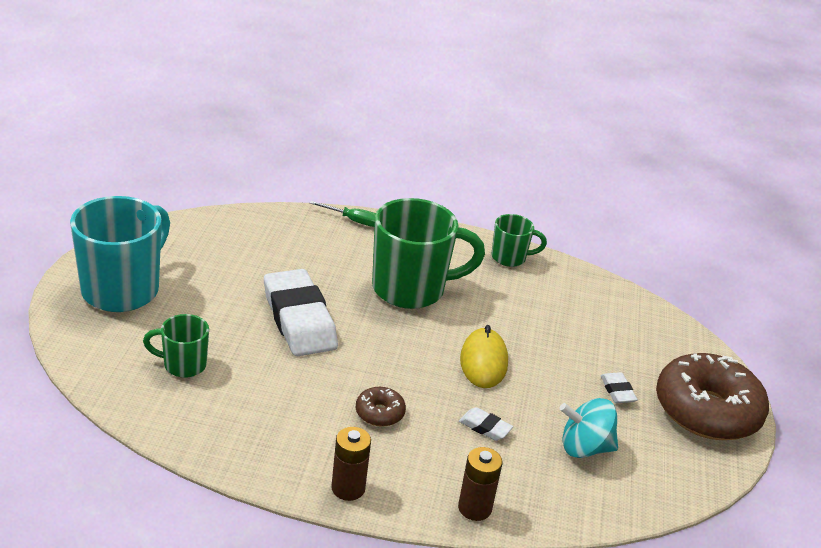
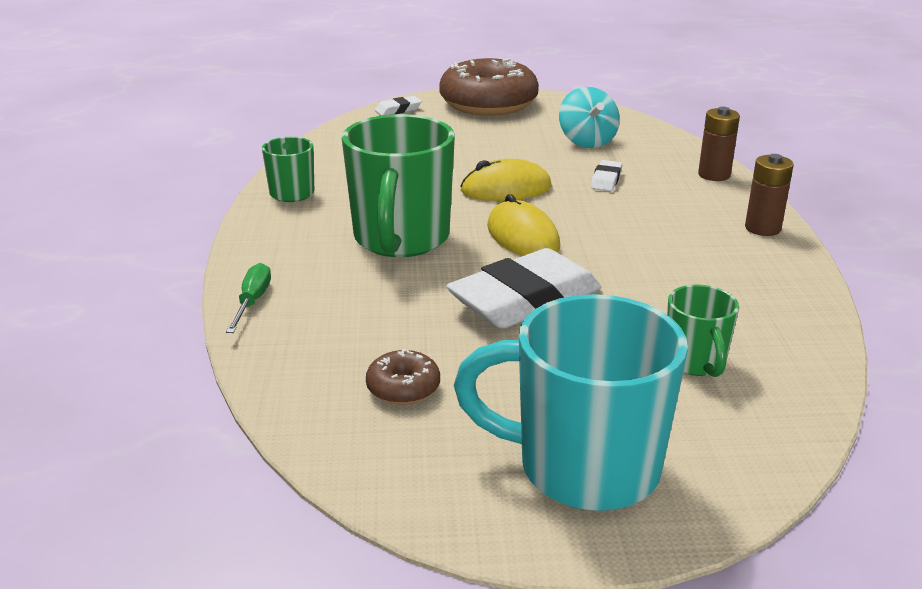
camera: 100 degrees left, 5 degrees down
brown donut [356,387,406,427] -> brown donut moved to [366,349,440,405]
green mug [372,198,485,309] -> green mug turned 150 degrees counterclockwise [342,114,455,257]
white eraser [600,372,638,403] -> white eraser moved to [375,96,422,116]
none -> yellow mouse [487,194,560,256]

